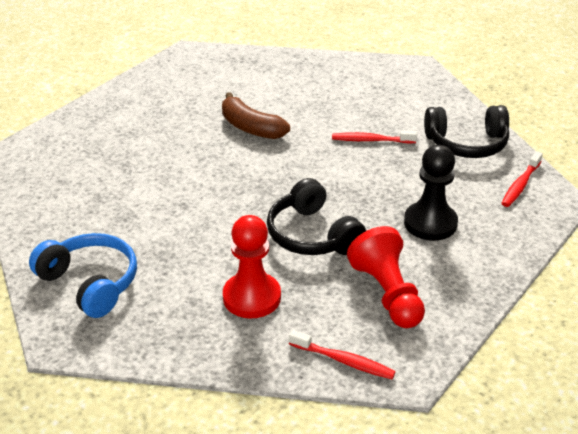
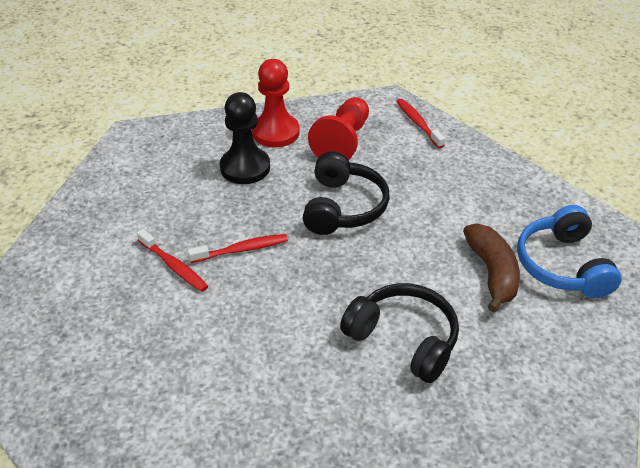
camera: 140 degrees left, 5 degrees up
brown banana [222,92,290,139] -> brown banana moved to [463,223,520,312]
red pawn [223,215,281,319] -> red pawn moved to [252,59,300,147]
black headphones [424,105,509,158] -> black headphones moved to [340,283,459,383]
red toothbrush [502,151,543,207] -> red toothbrush moved to [188,234,288,263]

